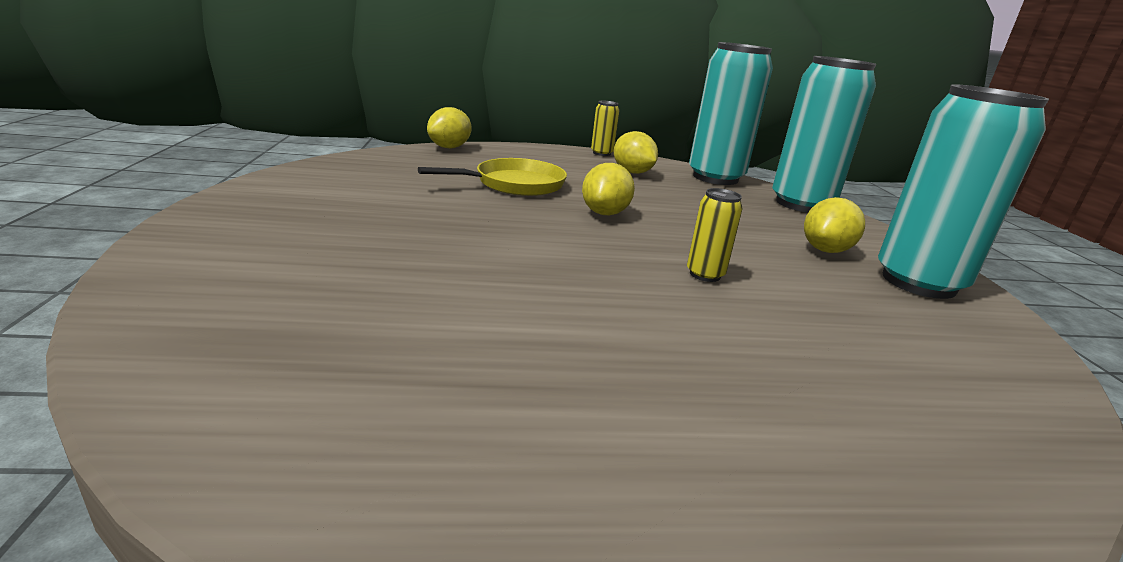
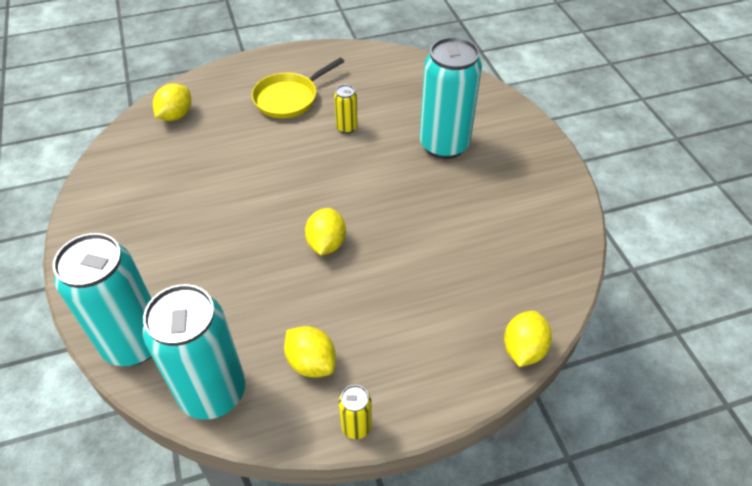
camera: 170 degrees right, 25 degrees up
yellow pan [418,158,567,196] -> yellow pan moved to [252,58,345,118]
yellow can [687,188,743,282] -> yellow can moved to [334,85,358,134]
yellow lemon [804,197,865,253] -> yellow lemon moved to [153,84,191,121]
turquoise can [878,84,1049,299] -> turquoise can moved to [419,37,482,159]

